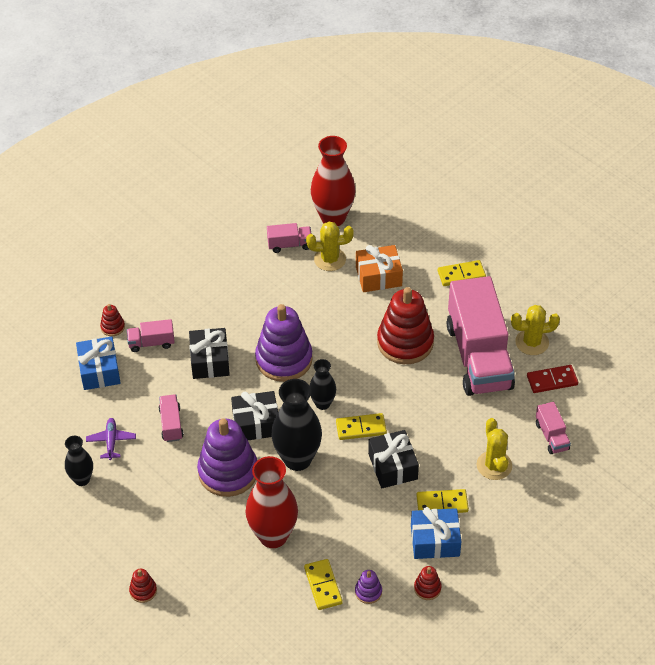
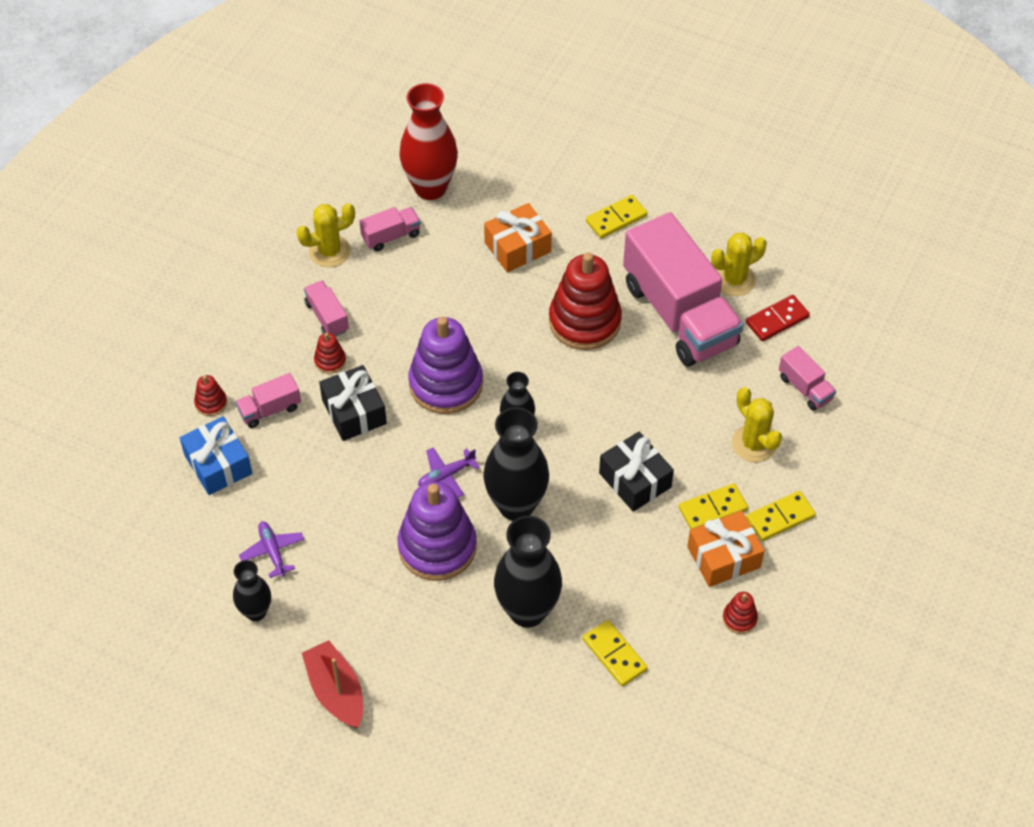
camera: 20 degrees left, 5 degrees up
red stacking toy [129,569,157,603] -> red stacking toy moved to [314,333,346,374]
pink truck [159,395,184,442] -> pink truck moved to [304,280,349,337]
black gift [231,391,278,440] -> purple plane [418,448,480,498]
red vase [245,456,298,548] -> black vase [494,516,562,628]
yellow cactus [306,221,354,271] -> yellow cactus moved to [296,203,355,267]
yellow domino [336,413,387,440] -> yellow domino moved to [746,491,816,541]
purple stacking toy [355,570,382,604] -> none
blue gift [411,507,461,559] -> orange gift [687,511,764,587]
none -> red boat [302,640,363,728]

